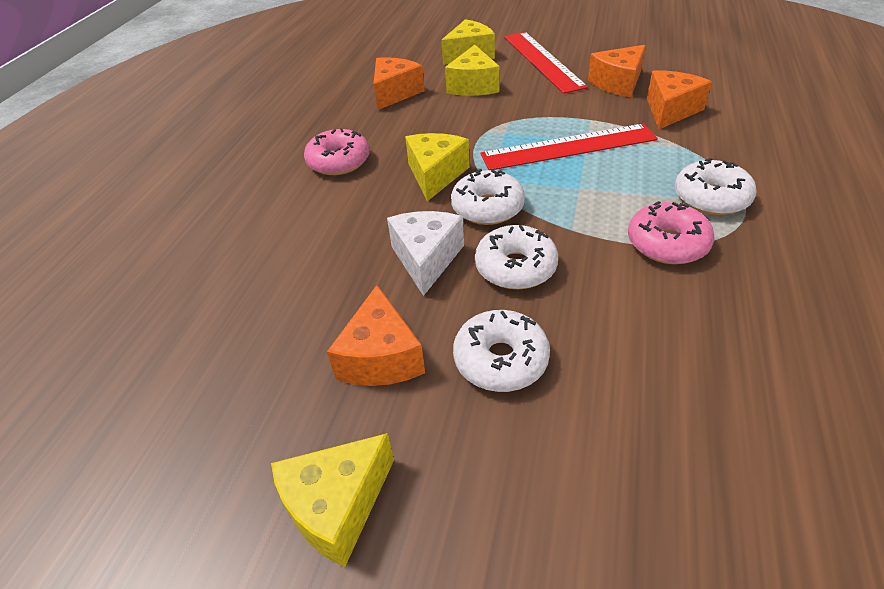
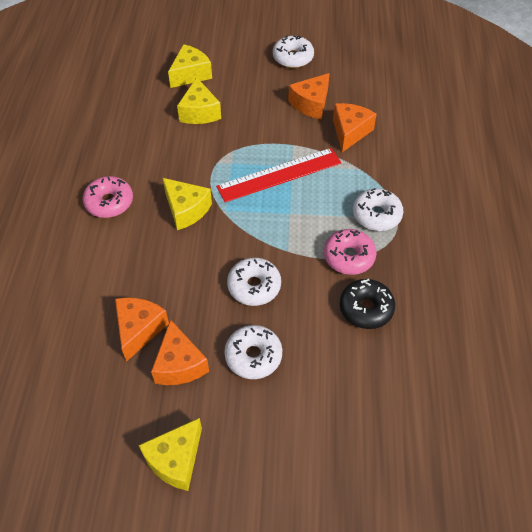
camera: 15 degrees left, 10 degrees up
orange cheese [373,57,425,110] -> orange cheese moved to [115,298,169,362]
white cheese [387,211,464,296] -> none
yellow cheese [405,133,470,201] -> yellow cheese turned 135 degrees clockwise [163,178,212,230]
white donut [451,169,525,225] -> white donut moved to [273,35,314,68]
red ruler [504,32,588,94] -> none
none -> black donut [340,279,395,329]

